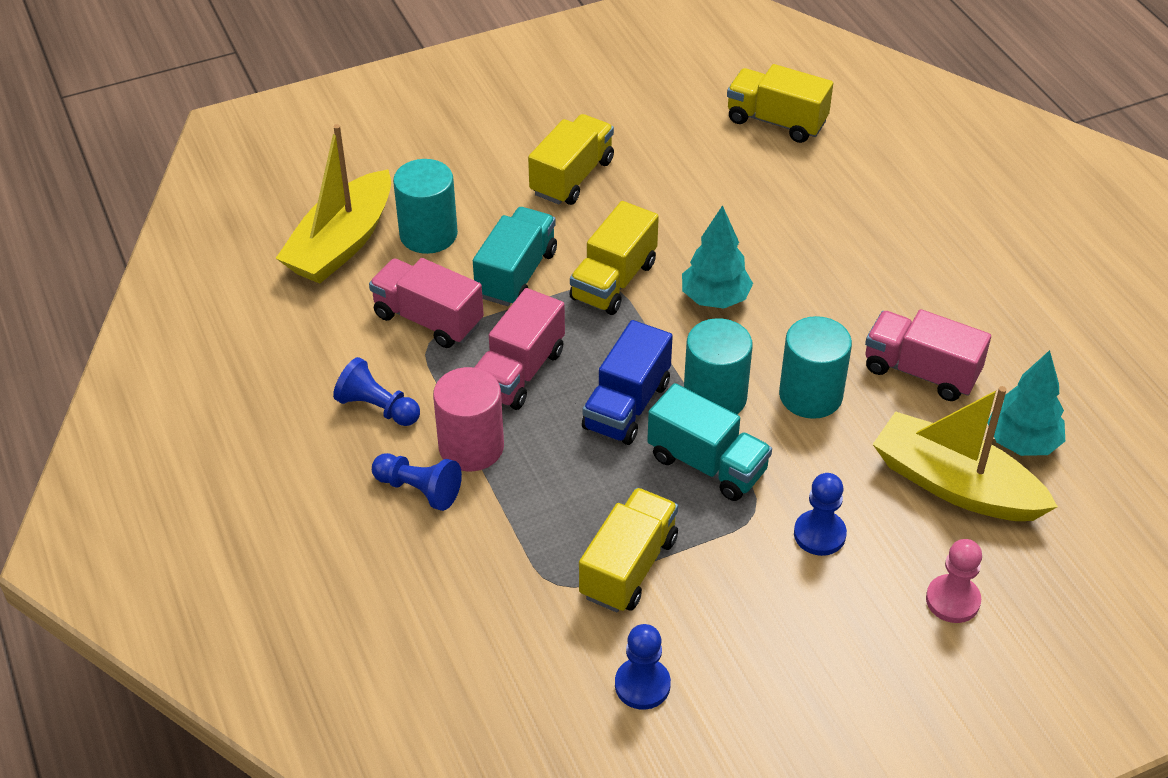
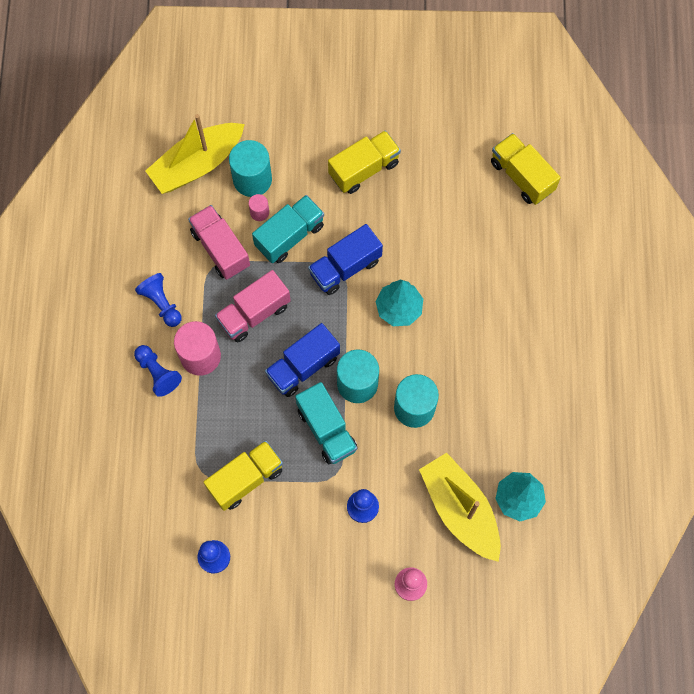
camera: 25 degrees right, 25 degrees up
yellow truck [569,201,659,315] -> blue truck [308,224,383,295]
pink truck [865,309,991,401] -> none
none -> pink cylinder [249,194,269,221]

